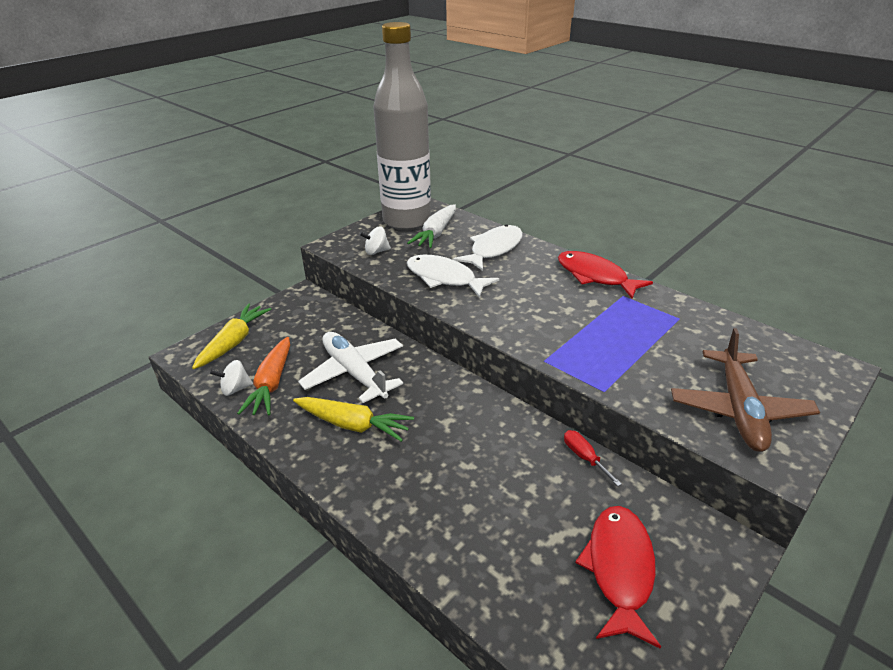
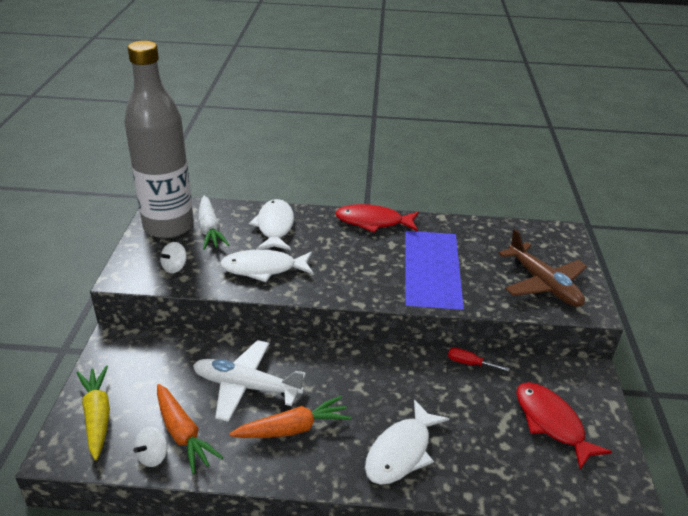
camera: 40 degrees left, 0 degrees up
yellow carrot [293,397,414,442] -> orange carrot [229,396,351,438]
none -> white fish [365,399,450,485]

